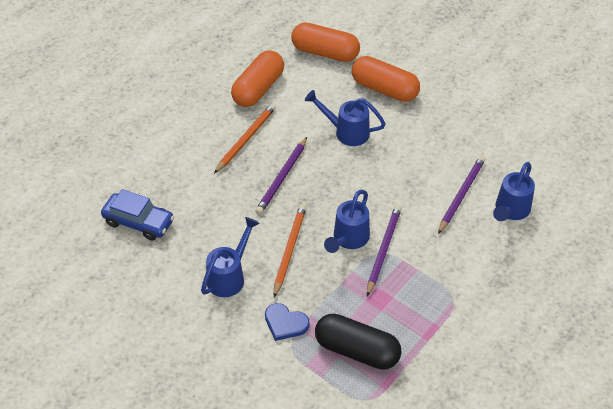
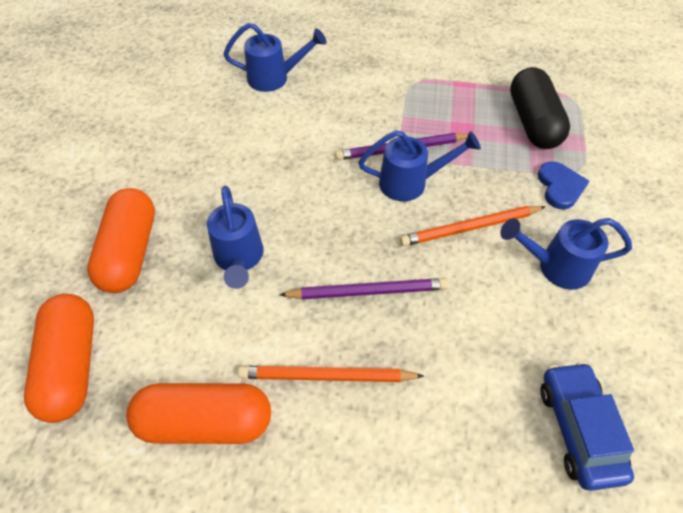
camera: 120 degrees left, 5 degrees up
purple pencil [438,156,485,234] -> none

